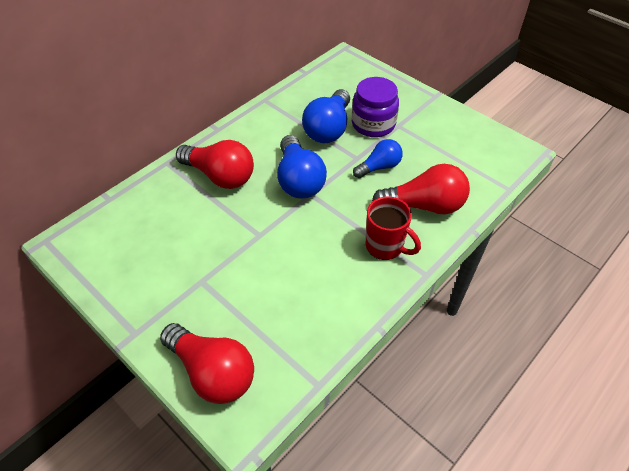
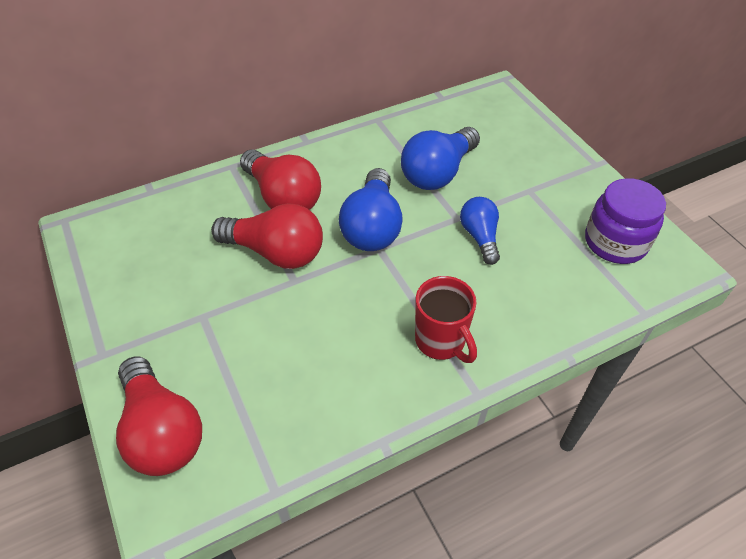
camera: 20 degrees right, 0 degrees up
purple jar [352,77,399,137] -> purple jar moved to [585,178,666,264]
blue light bulb [353,139,403,178] -> blue light bulb turned 90 degrees counterclockwise [460,197,500,265]
red light bulb [372,164,470,214] -> red light bulb moved to [211,203,323,269]

